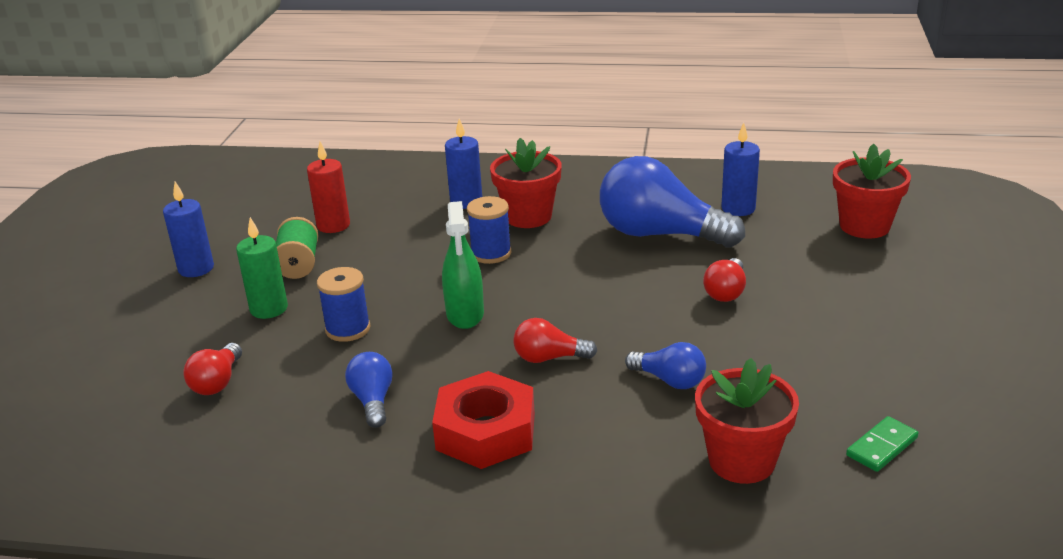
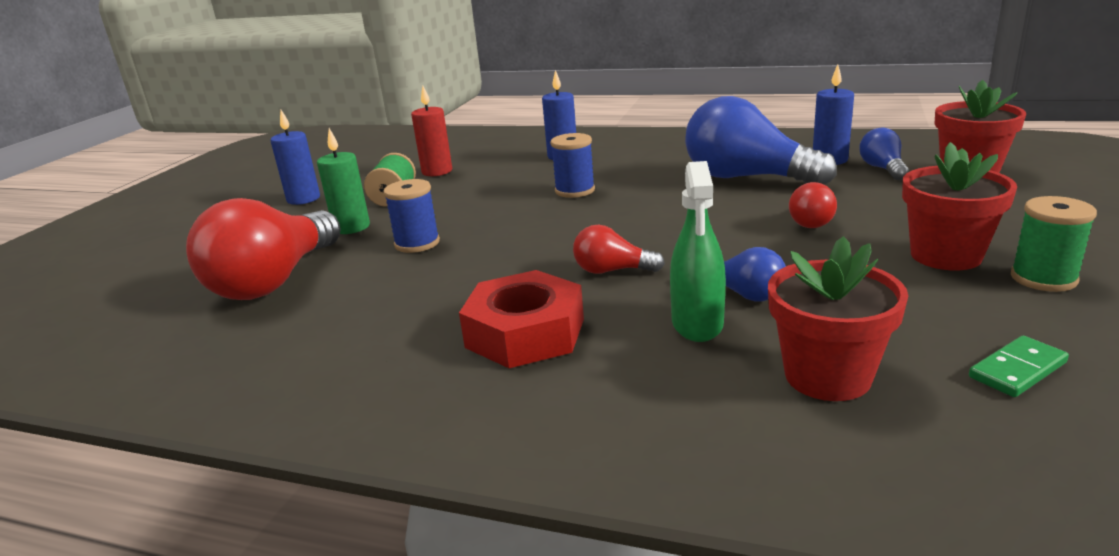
camera: 10 degrees right, 5 degrees down
red light bulb [183,343,242,395] -> red light bulb [186,198,341,300], size x2.09
blue light bulb [345,352,393,428] -> blue light bulb moved to [859,128,909,180]
green spray bottle [442,201,484,329] -> green spray bottle moved to [670,161,726,342]
red flower pot [490,138,562,228] -> red flower pot moved to [902,142,1017,270]
none -> green spool [1011,196,1097,292]

